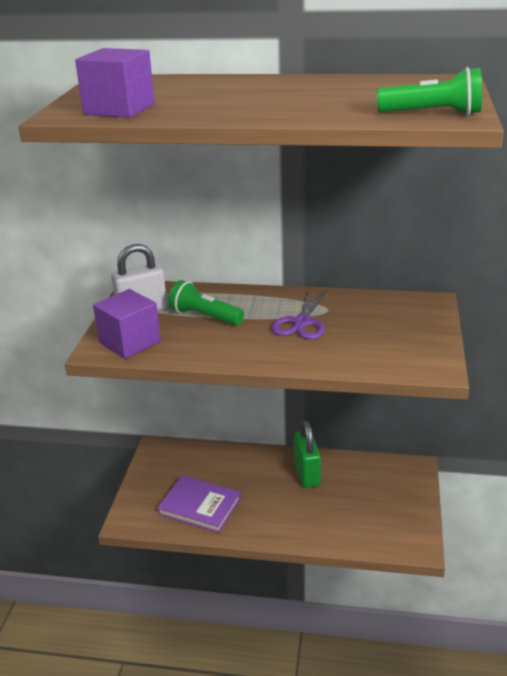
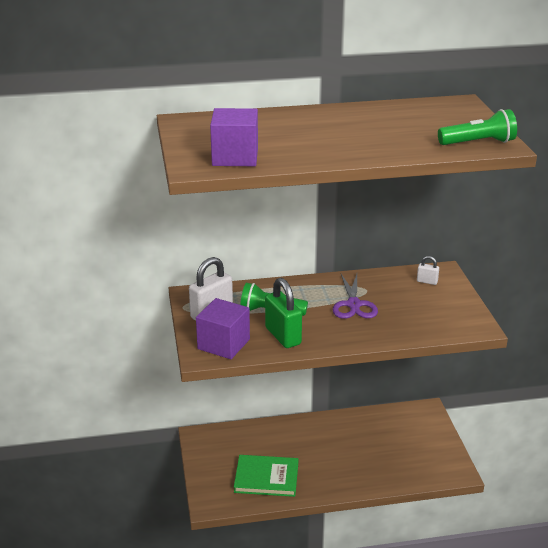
camera: 20 degrees left, 0 degrees up
purple book [157,475,241,533] -> green book [234,455,298,497]
green padlock [294,420,321,488] -> green padlock moved to [265,278,302,348]
none -> white padlock [417,256,439,285]

